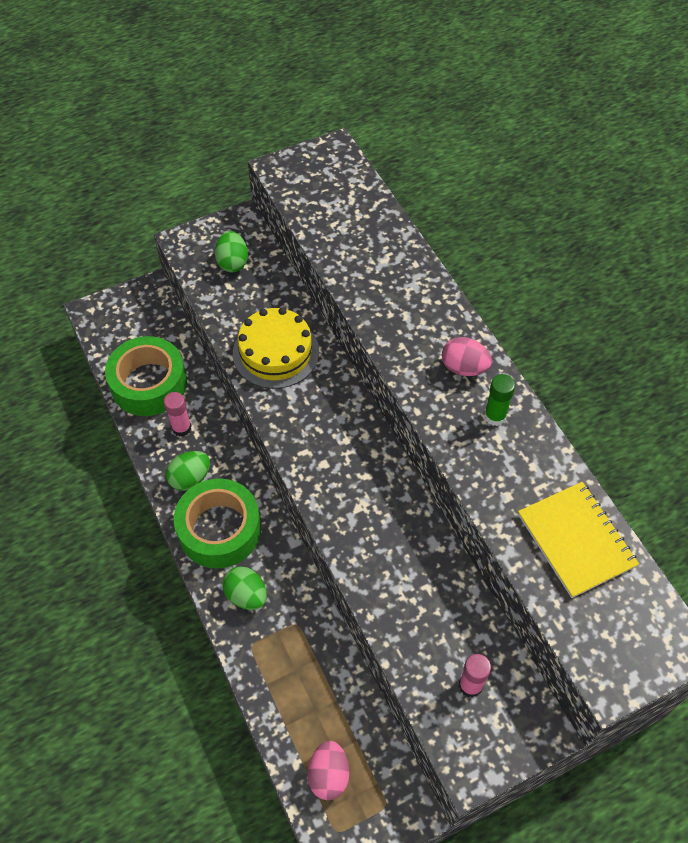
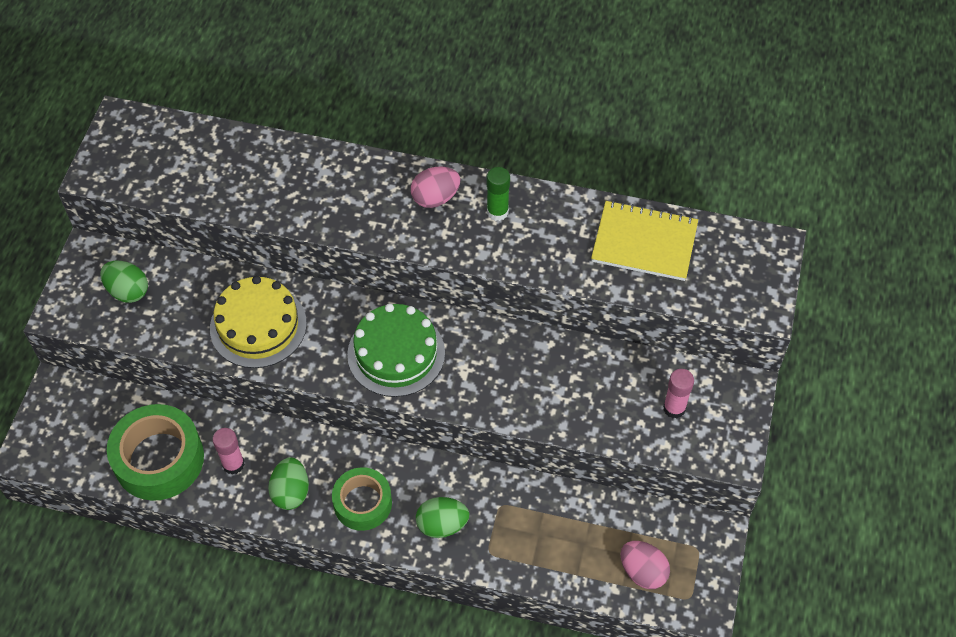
camera: 50 degrees left, 0 degrees up
green tape [174,478,261,569] -> green tape [332,467,392,531], size x0.64
none -> green cake [347,304,445,397]

